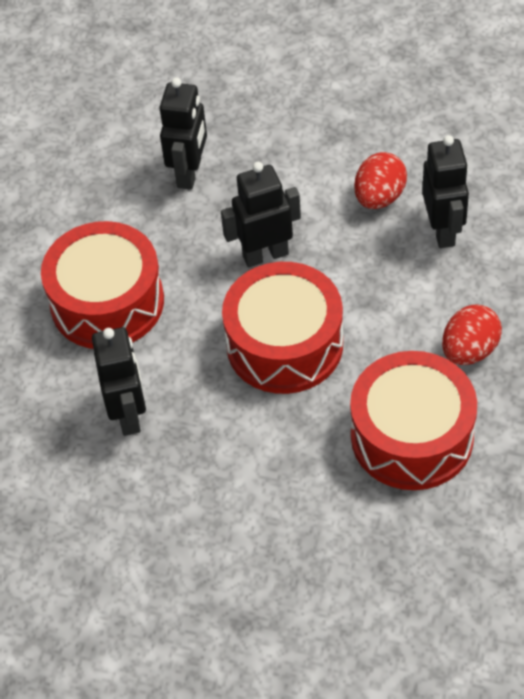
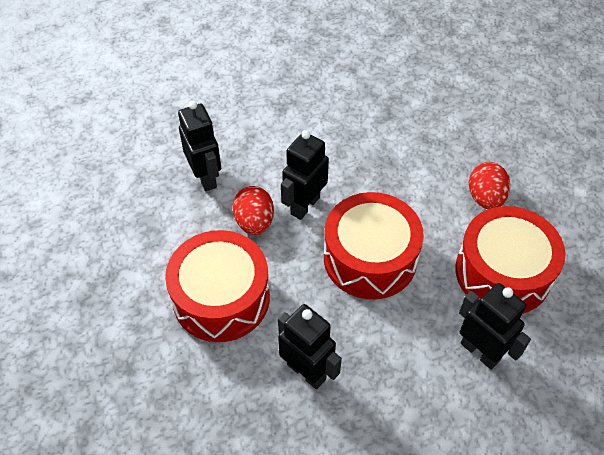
camera: 40 degrees left, 0 degrees up
red egg [354,152,407,209] -> red egg moved to [233,186,274,235]
black robot [422,135,469,248] -> black robot moved to [459,283,531,370]

